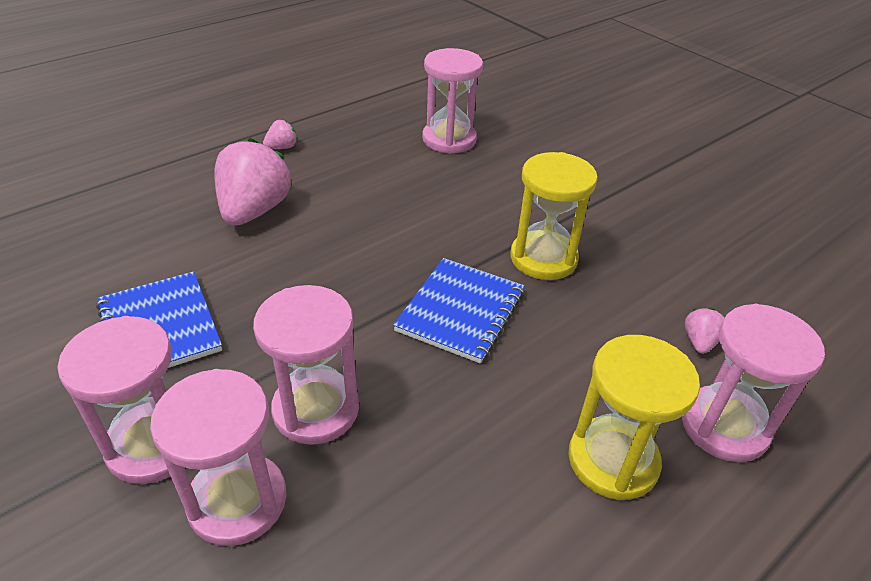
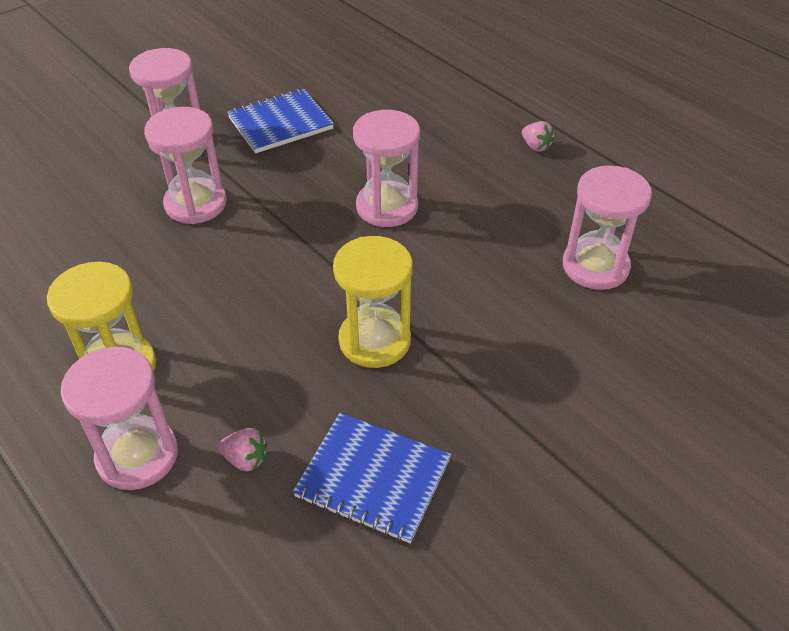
camera: 90 degrees right, 5 degrees up
pink hourglass [150,369,287,546] -> pink hourglass moved to [353,110,420,227]
pink strawberry [214,138,291,226] -> none
blue notebook [393,258,524,364] -> blue notebook moved to [293,413,451,543]

